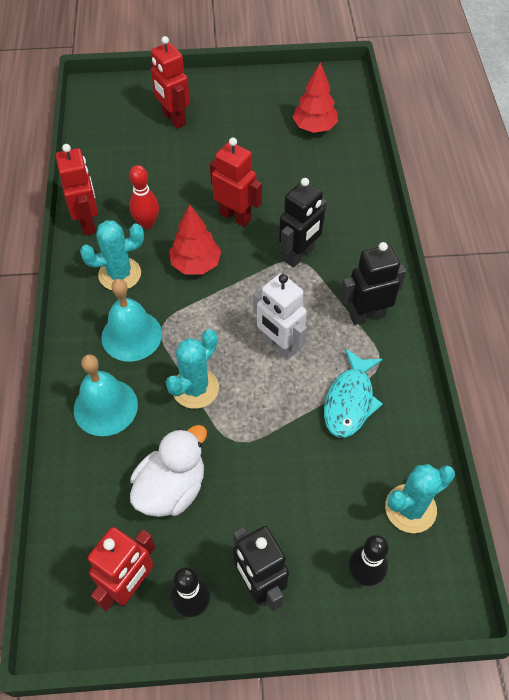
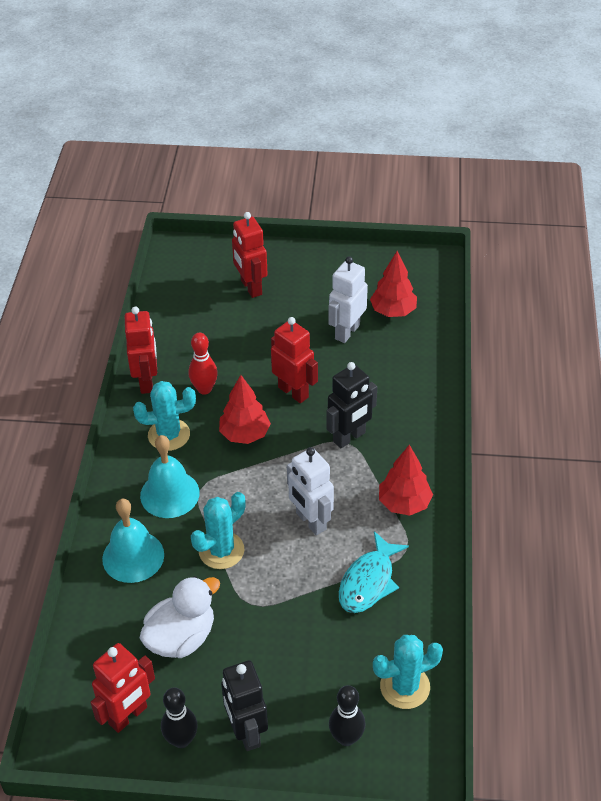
camera: 10 degrees right, 10 degrees down
black robot [340,242,406,325] -> red tree [379,445,433,516]
none -> white robot [328,256,368,343]

